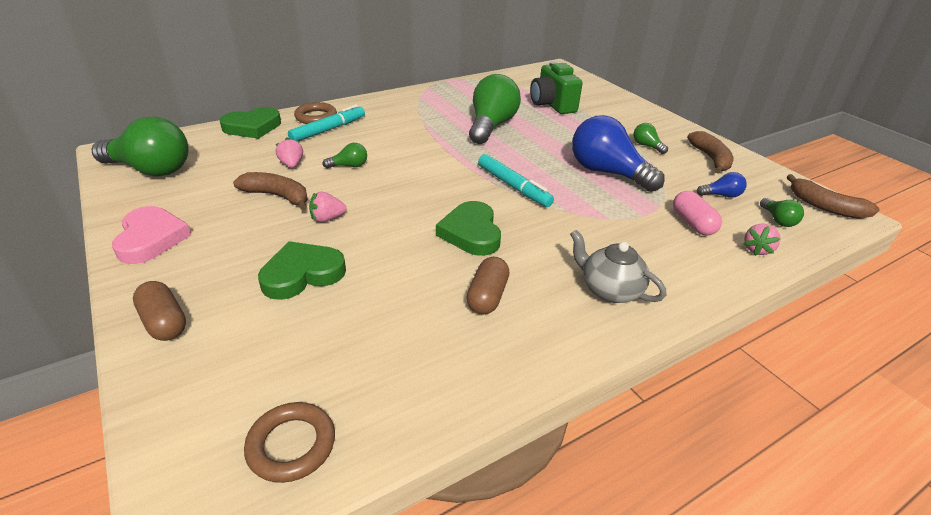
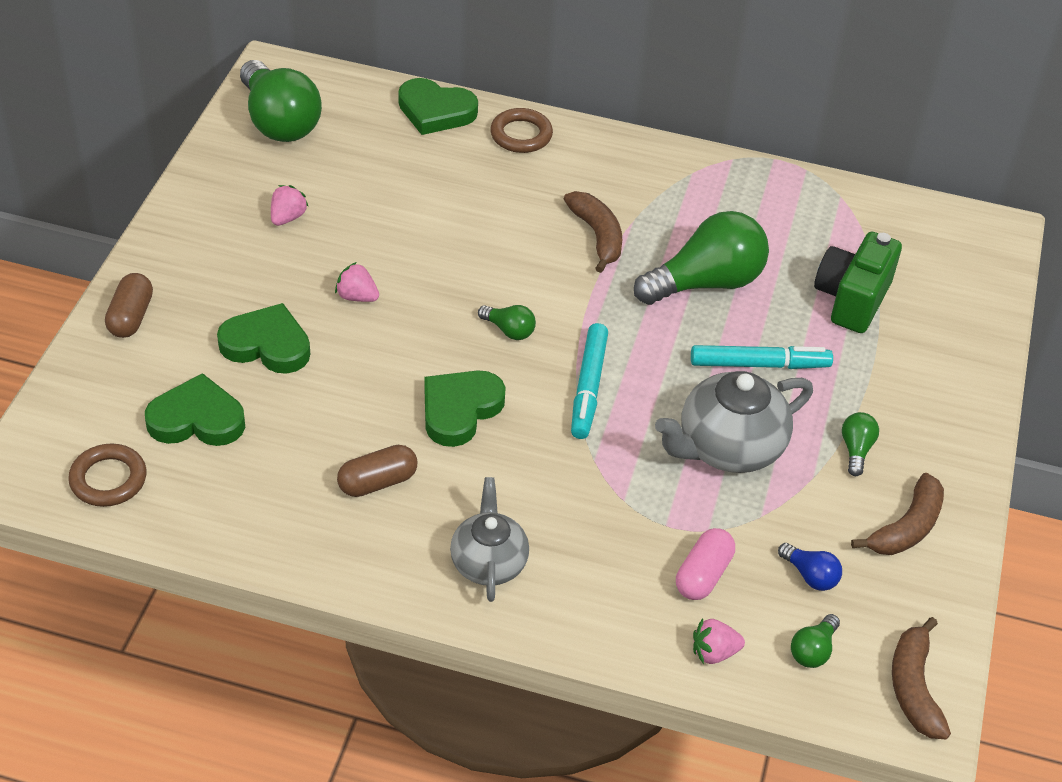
camera: 45 degrees right, 10 degrees up
pink heart [112,206,191,264] -> none
brown banana [233,172,308,210] -> brown banana moved to [564,191,622,273]
pink strawberry [276,138,303,168] -> pink strawberry moved to [271,185,309,226]
turquoise marker [288,105,365,141] -> turquoise marker moved to [691,345,833,369]
green light bulb [323,143,367,168] -> green light bulb moved to [478,305,536,340]
blue light bulb [572,115,665,192] -> grey teapot [655,371,813,473]
none -> green heart [145,373,245,446]

